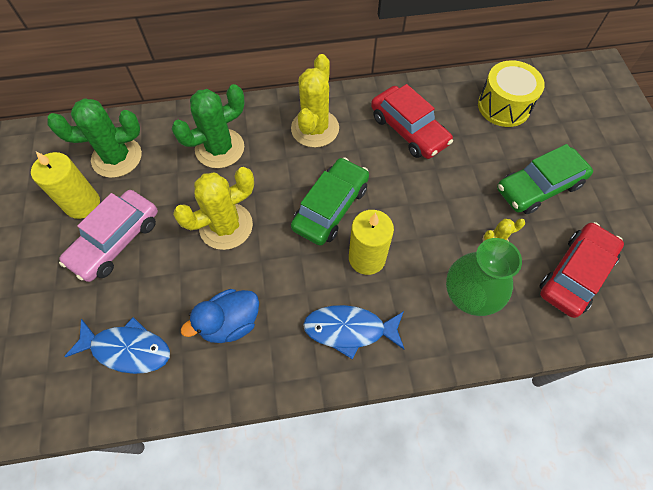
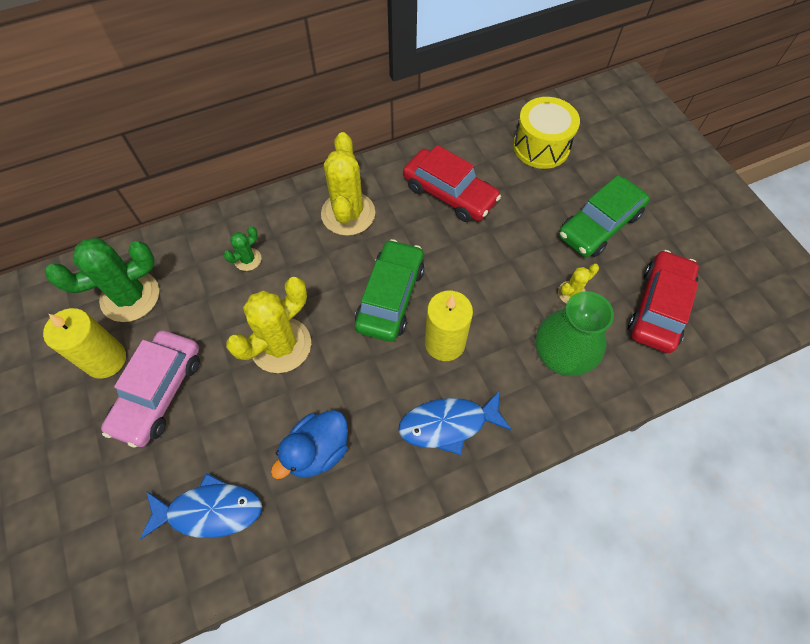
camera: 15 degrees left, 0 degrees up
green cactus [172,84,245,168] -> green cactus [224,226,262,271], size x0.48

